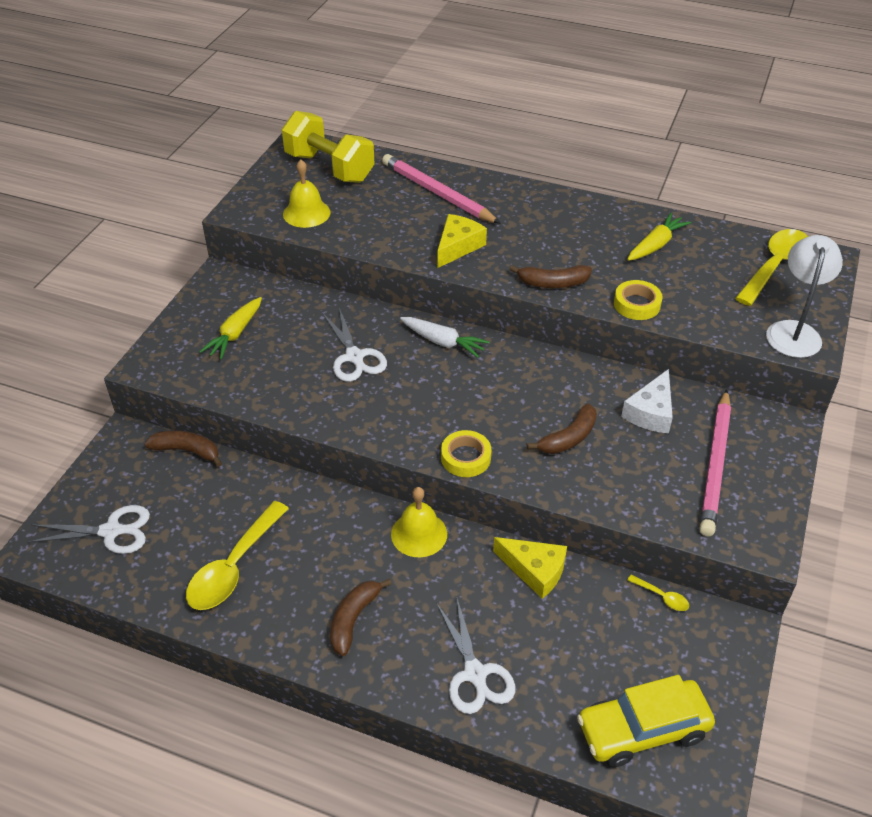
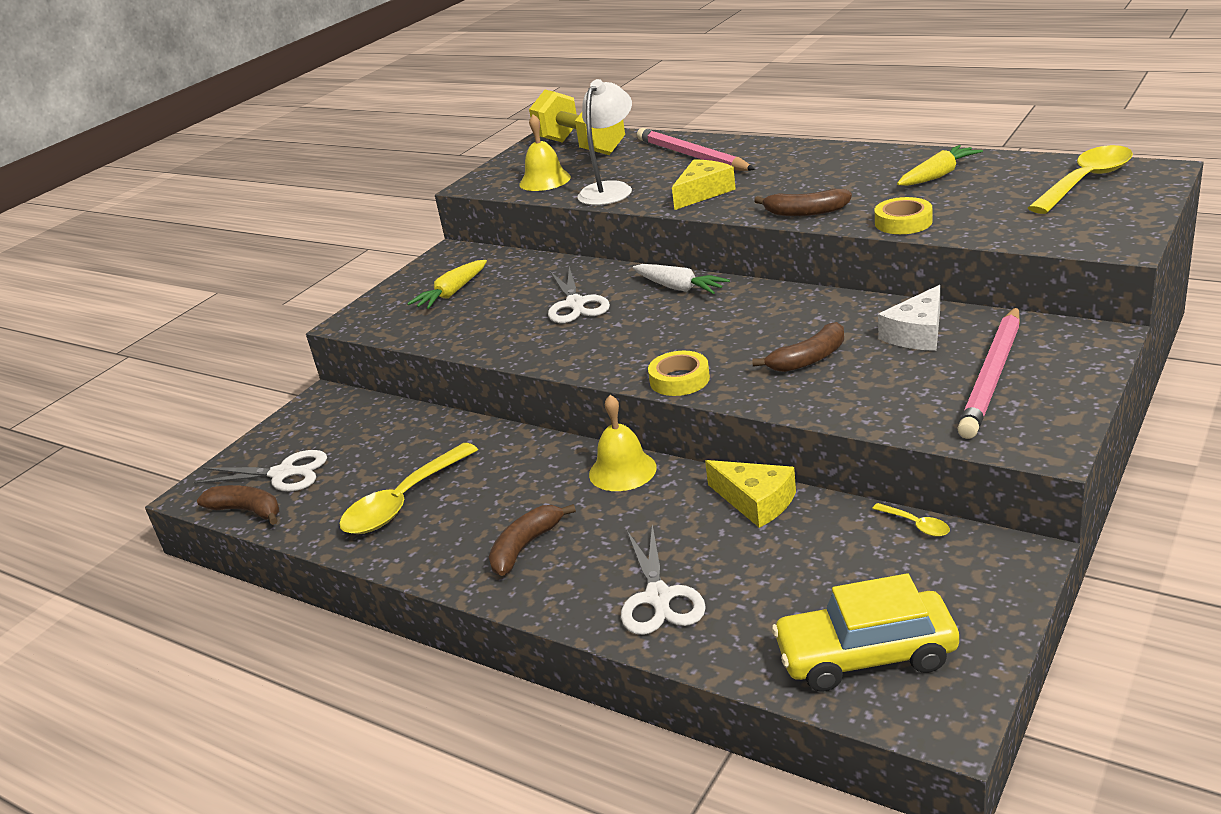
camera: 15 degrees right, 15 degrees down
brown banana [144,430,222,467] -> brown banana moved to [197,485,279,525]
white lamp [766,235,843,358] -> white lamp moved to [577,79,632,205]

